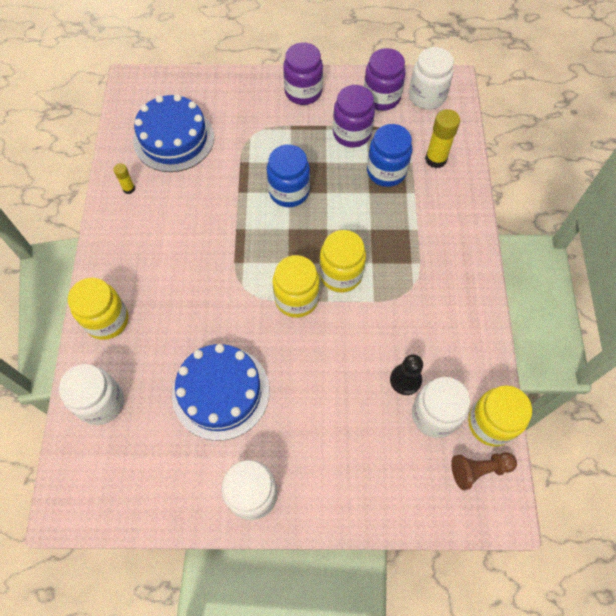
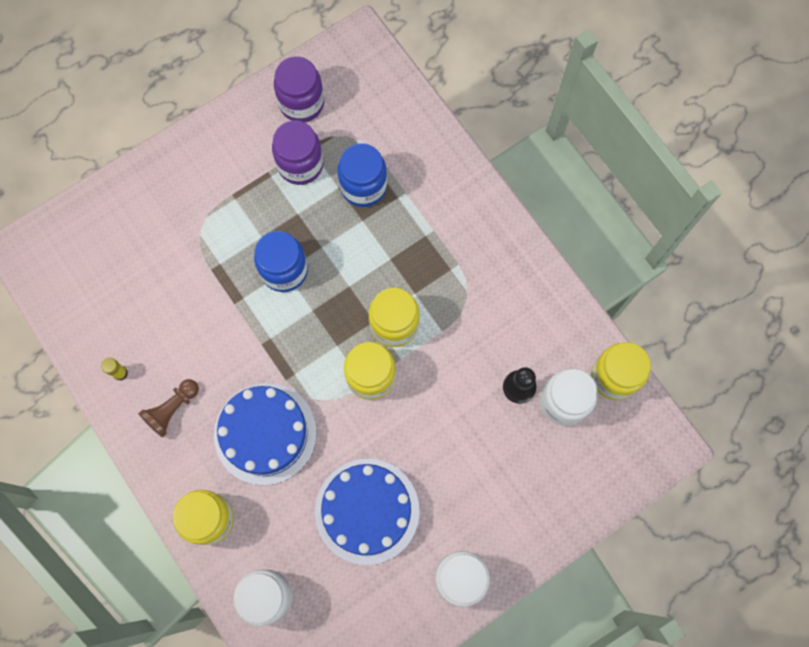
camera: 35 degrees left, 10 degrees up
blue cake [133,94,214,172] -> blue cake moved to [214,383,317,486]
purple jar [283,42,323,105] -> none
white jar [409,47,454,109] -> none
yellow glue stick [425,109,460,168] -> none
brown pawn [451,452,517,490] -> brown pawn moved to [138,379,199,438]

